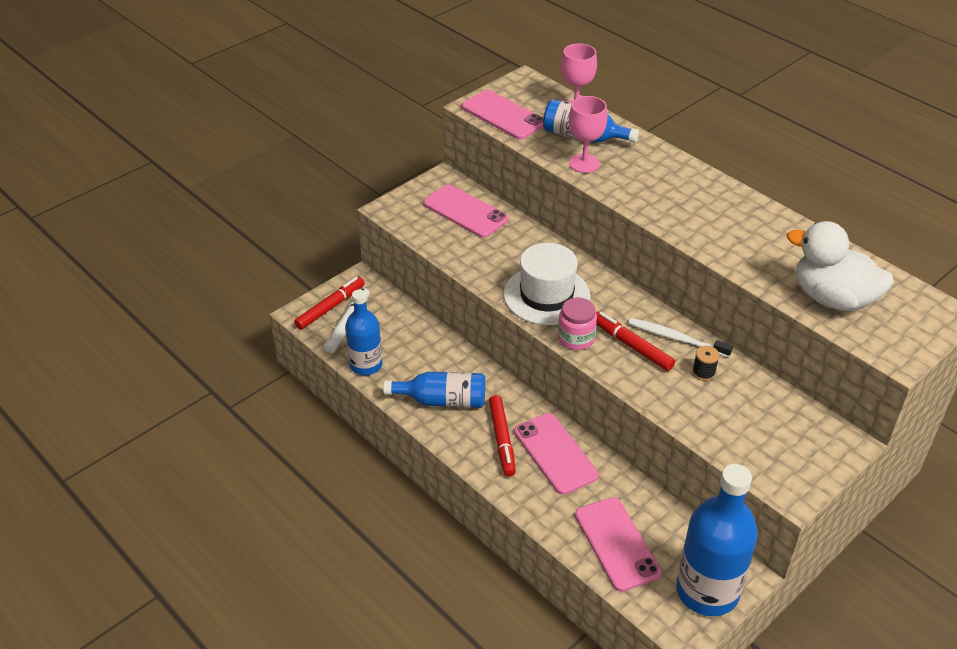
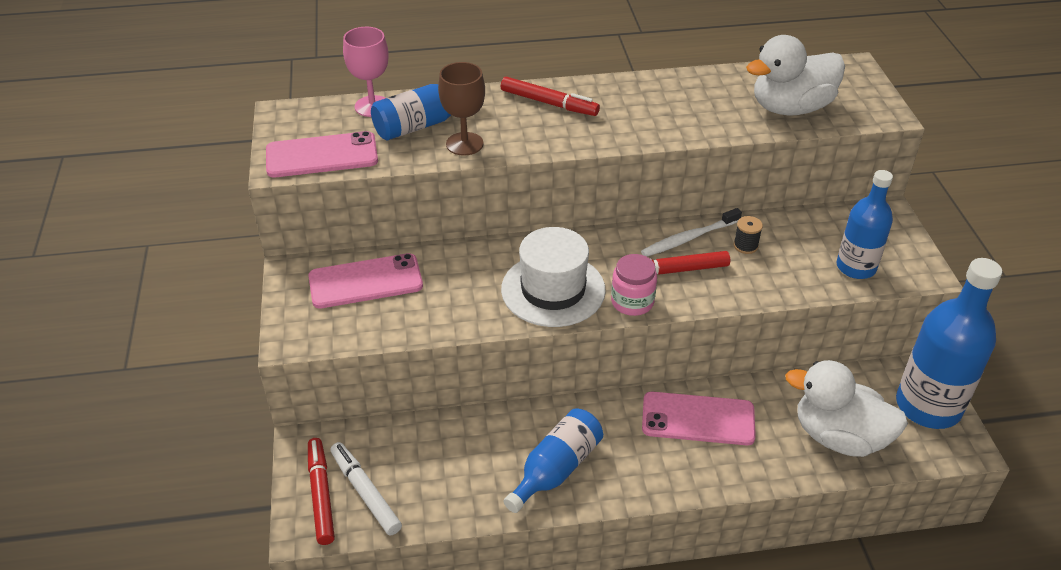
camera: 55 degrees left, 0 degrees up
blue bottle [345,289,383,375] -> blue bottle moved to [837,170,893,279]
red marker [489,395,516,477] -> red marker moved to [501,77,600,116]
pink goblet [569,96,607,173] -> brown goblet [438,62,485,156]
pink phone [575,497,661,592] -> white duck [785,360,908,457]

